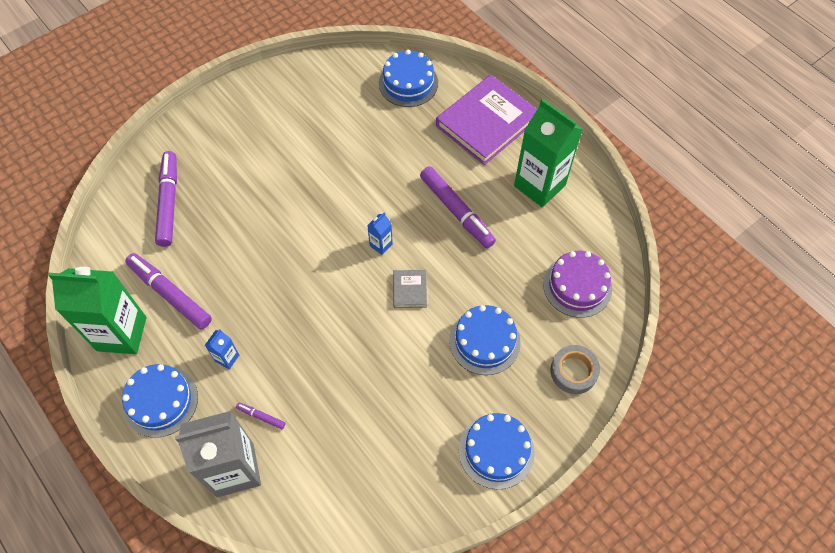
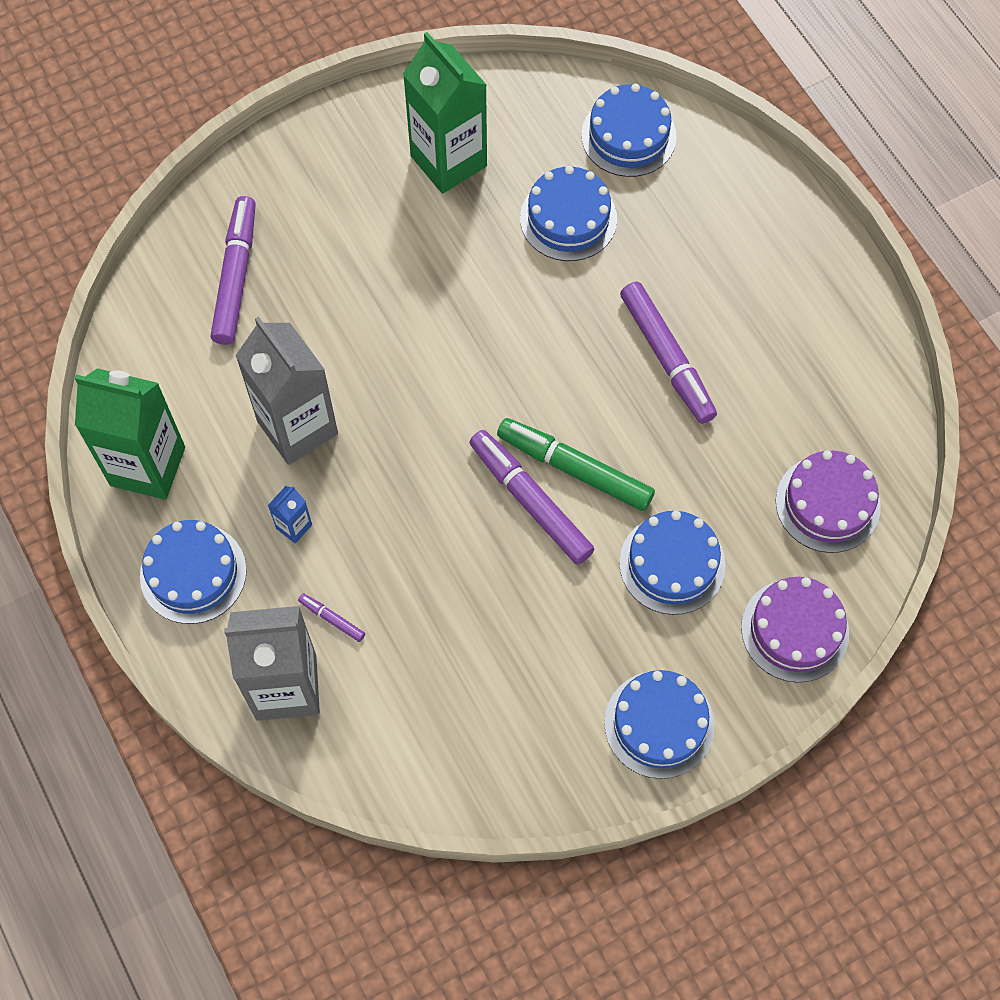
camera: 10 degrees right, 5 degrees up
purple marker [125,253,212,329] -> purple marker moved to [469,430,594,565]
blue carton [367,212,393,255] -> none
grey book [393,270,427,308] -> green marker [497,418,655,511]
purple book [436,75,537,165] -> none
green carton [514,99,583,207] -> green carton moved to [403,32,487,194]
grey tape [550,345,600,394] -> purple cake [741,577,849,682]
none -> grey carton [235,317,338,465]
none -> blue cake [520,166,617,261]

